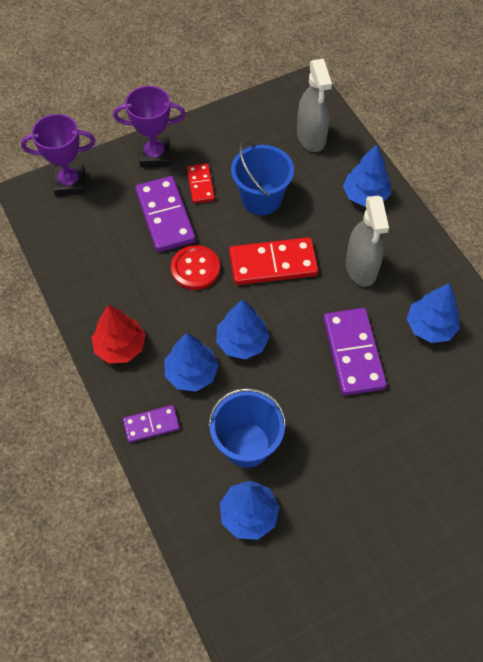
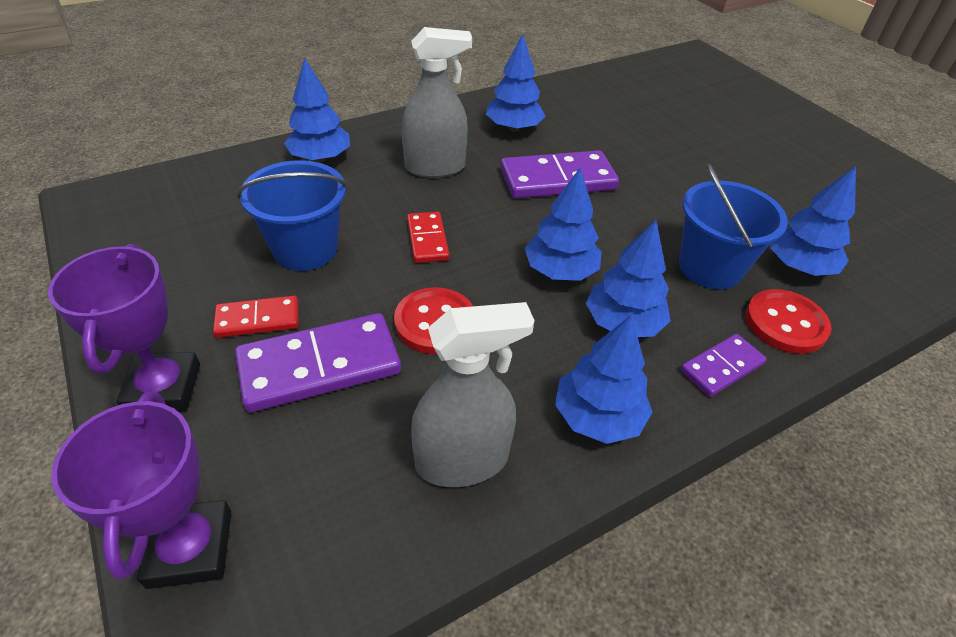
camera: 95 degrees left, 15 degrees down
red tree [91,305,145,364] -> blue tree [555,315,652,444]
purple domino [123,405,180,443] -> purple domino turned 75 degrees clockwise [680,334,767,397]
red domino [229,237,318,285] -> red domino [407,212,449,263], size x0.56
grey spray bottle [297,59,332,152] -> grey spray bottle moved to [411,302,534,487]
none -> red button [745,289,831,354]

